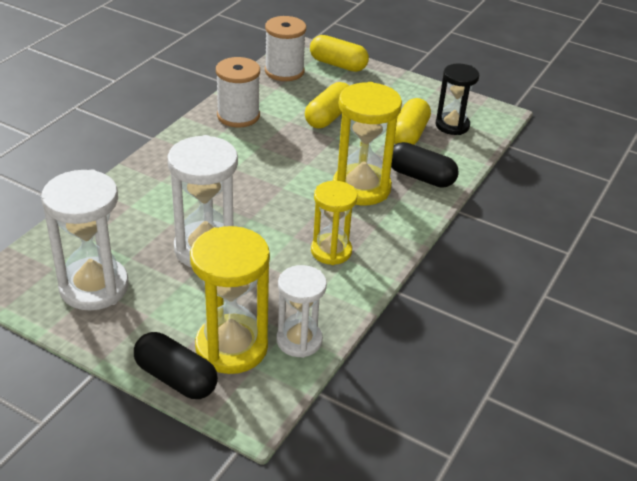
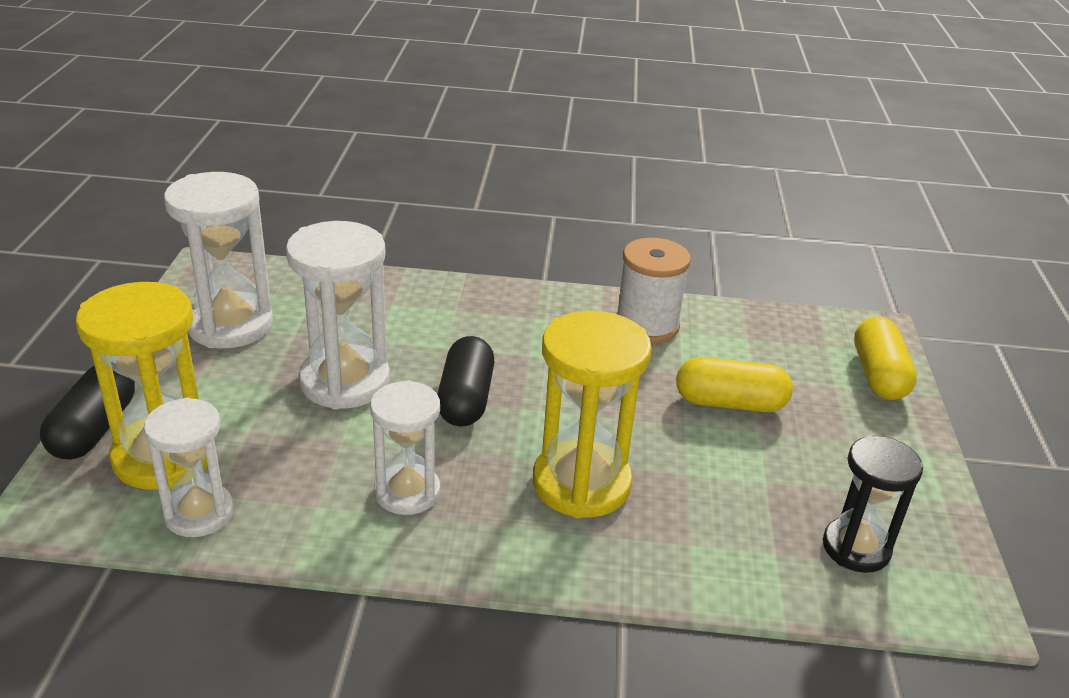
camera: 65 degrees right, 5 degrees down
white spool [265,16,306,81] -> none
yellow hourglass [311,181,357,265] -> white hourglass [370,380,440,515]
black capsule [391,142,459,188] -> black capsule moved to [437,336,494,426]
yellow capsule [394,98,431,145] -> none

